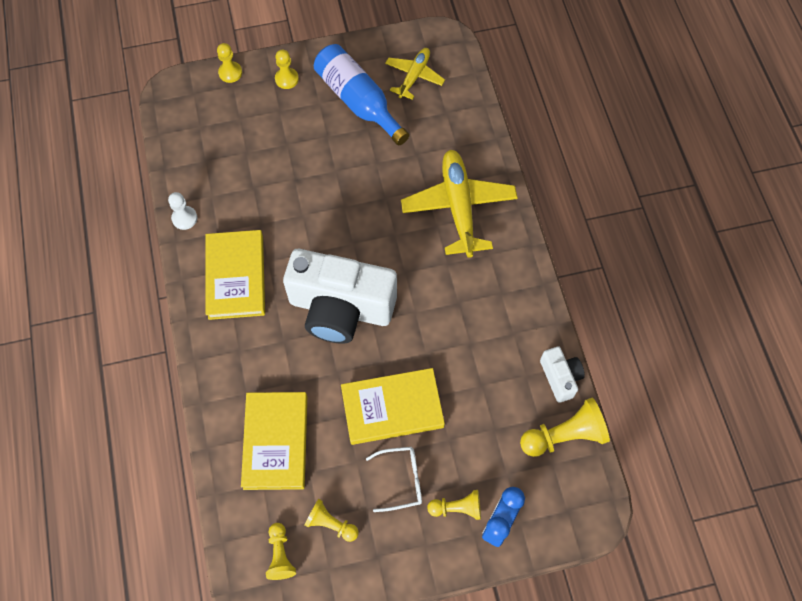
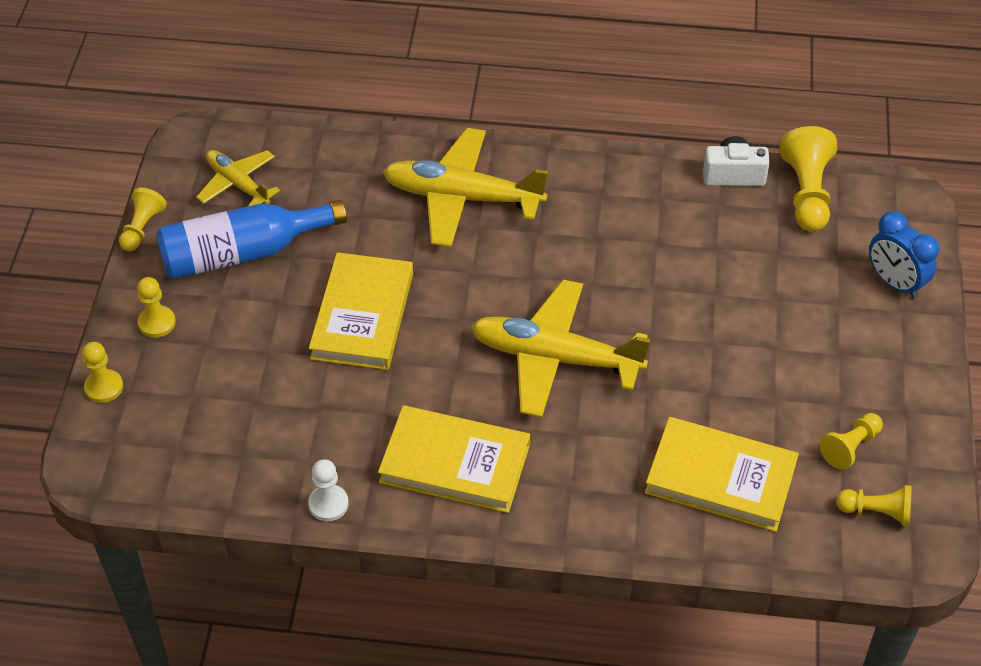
camera: 70 degrees left, 15 degrees down
white camera [283,249,397,344] -> yellow plane [471,280,650,418]
yellow book [341,368,445,445] -> yellow book moved to [309,252,413,370]
white glasses [366,447,422,512] -> none
yellow pawn [427,490,481,520] -> yellow pawn moved to [119,187,167,251]

